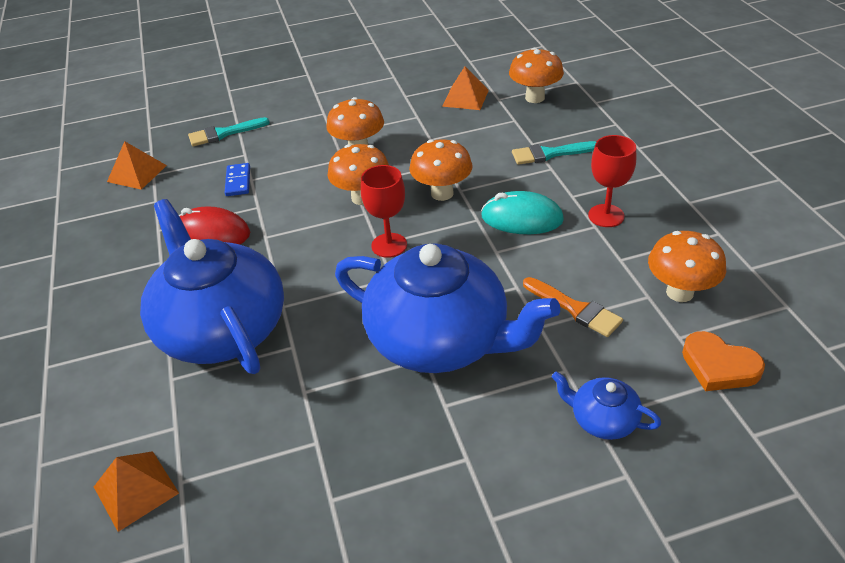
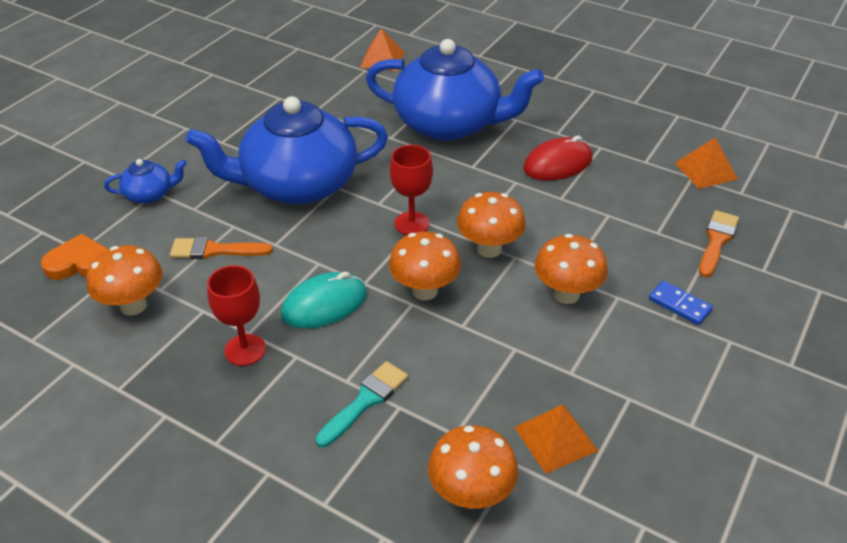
camera: 135 degrees right, 0 degrees up
turquoise brush [188,117,270,147] -> orange brush [699,210,739,277]
blue domino [225,163,250,196] -> blue domino moved to [649,281,713,325]

